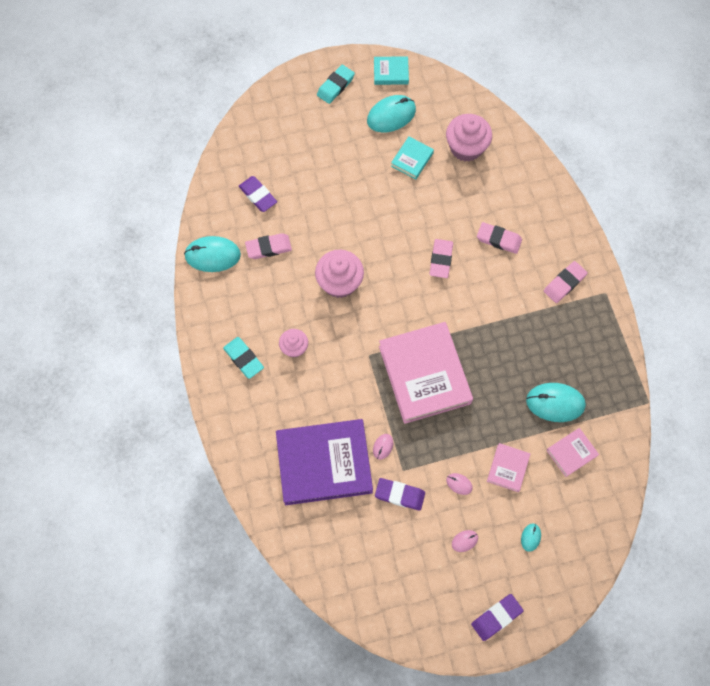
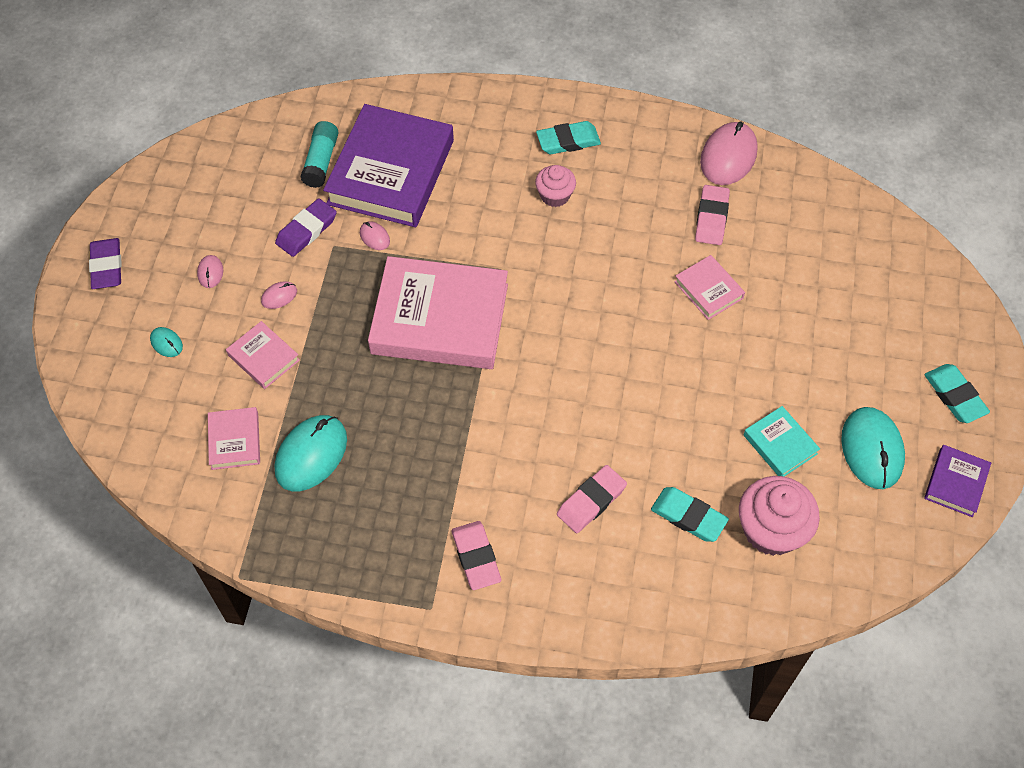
camera: 115 degrees right, 10 degrees down
turquoise mouse [184,236,241,272] -> pink mouse [700,122,758,185]
purple eraser [239,176,277,212] -> none
pink cupcake [315,250,364,298] -> none
turquoise book [374,56,409,85] -> purple book [924,445,991,517]
pink eraser [430,239,453,278] -> none
none -> turquoise glue stick [301,121,339,188]
none -> turquoise eraser [651,487,729,542]
none -> pink book [674,255,745,320]

